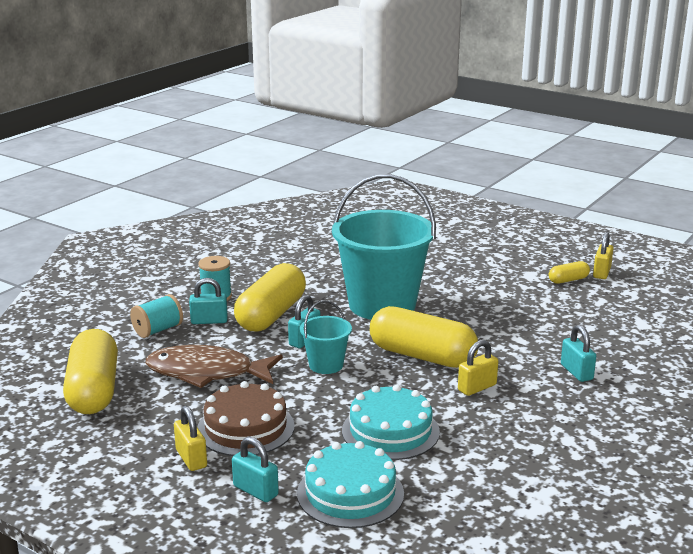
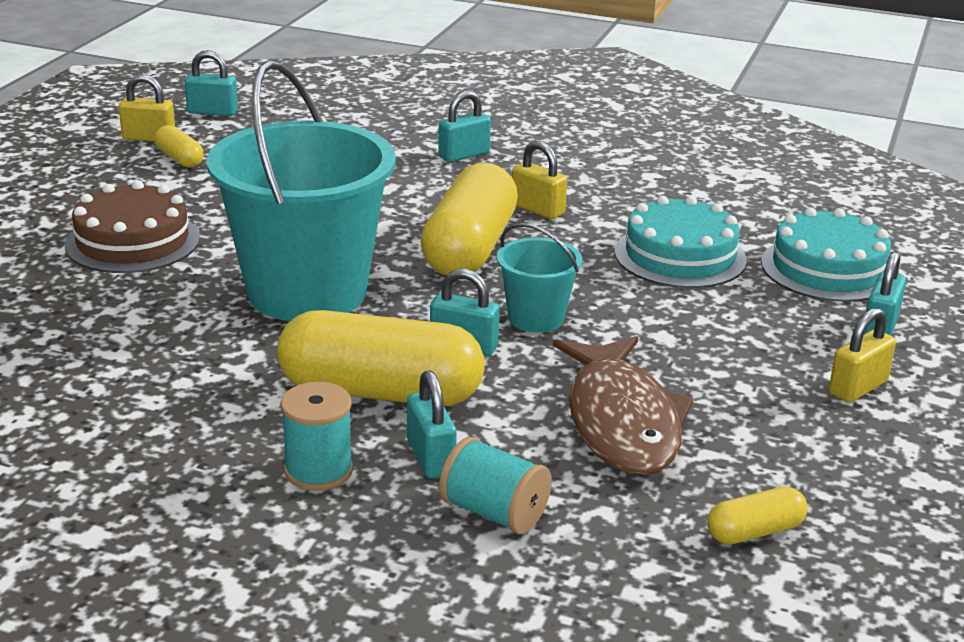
camera: 105 degrees left, 5 degrees up
yellow capsule [63,329,118,414] -> yellow capsule [707,486,808,545], size x0.46
brown cake [197,381,295,456] -> brown cake moved to [65,180,200,273]
none -> turquoise padlock [184,50,238,116]

